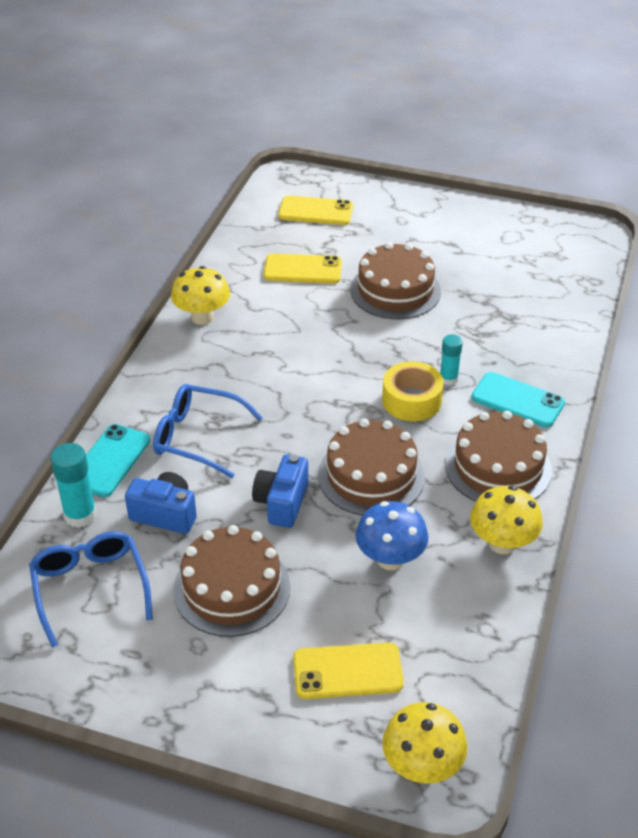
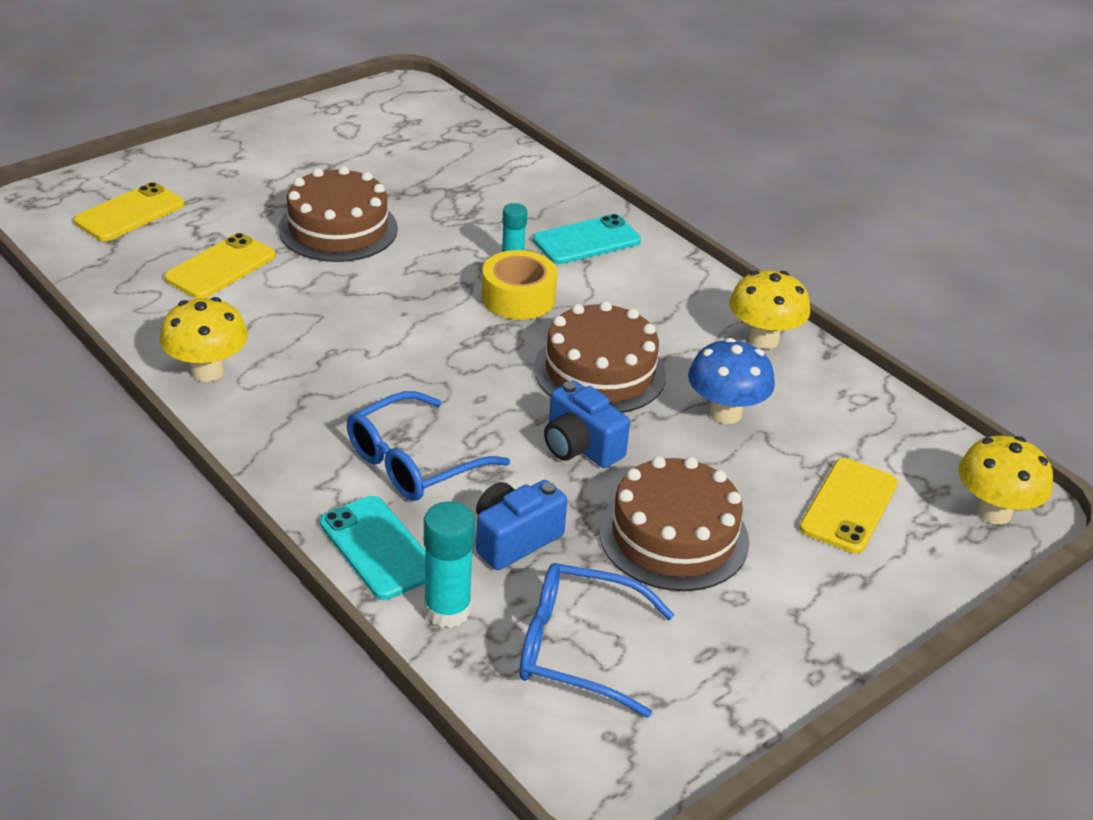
camera: 60 degrees left, 5 degrees down
brown cake [445,411,552,501] -> none

